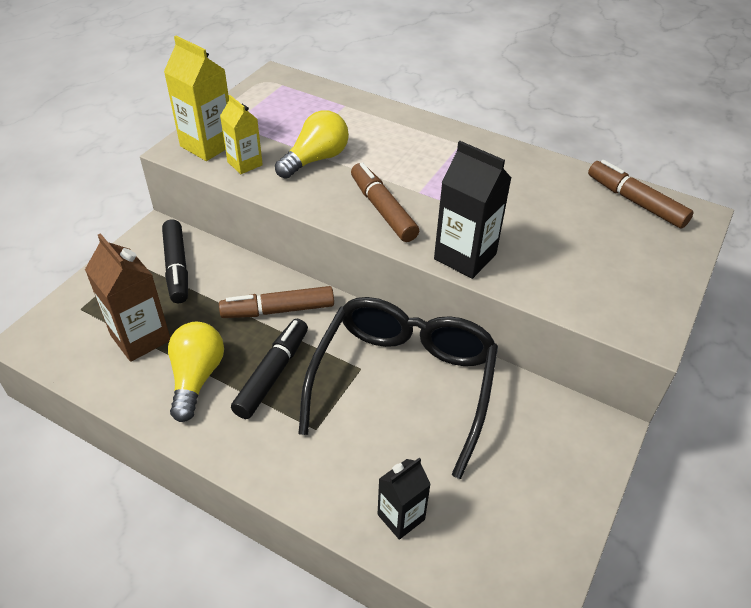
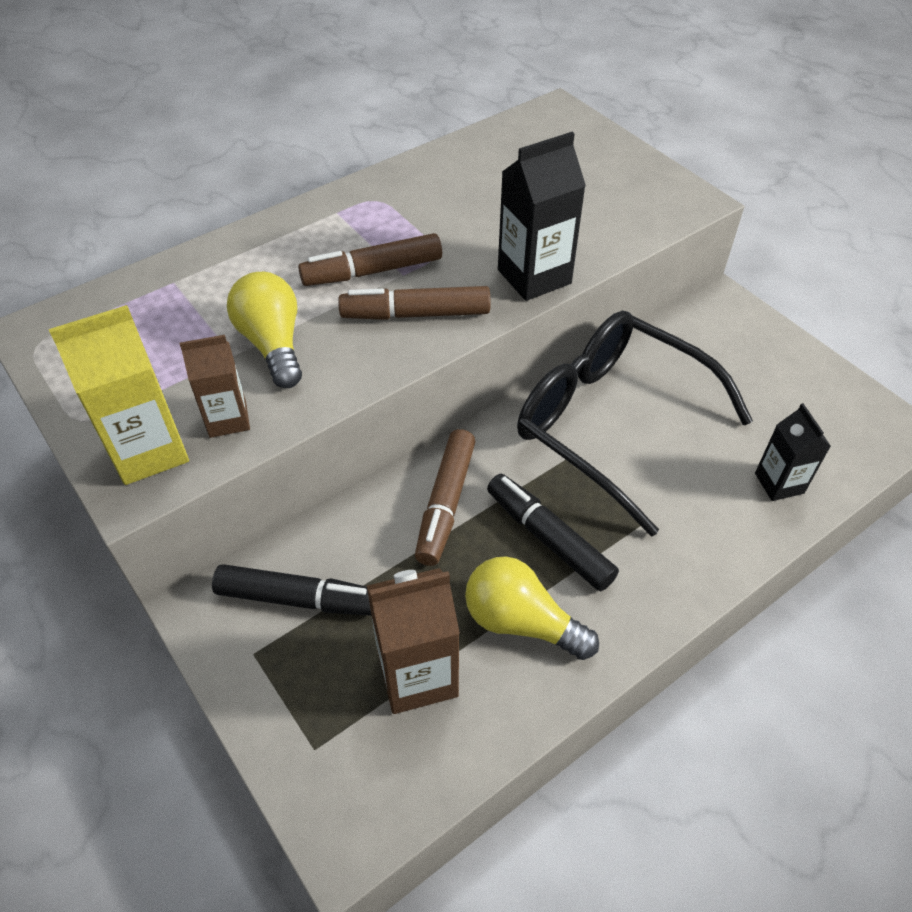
camera: 65 degrees left, 5 degrees up
yellow carton [220,95,263,174] -> brown carton [180,335,250,438]
brown marker [588,160,693,229] -> brown marker moved to [298,233,442,286]

